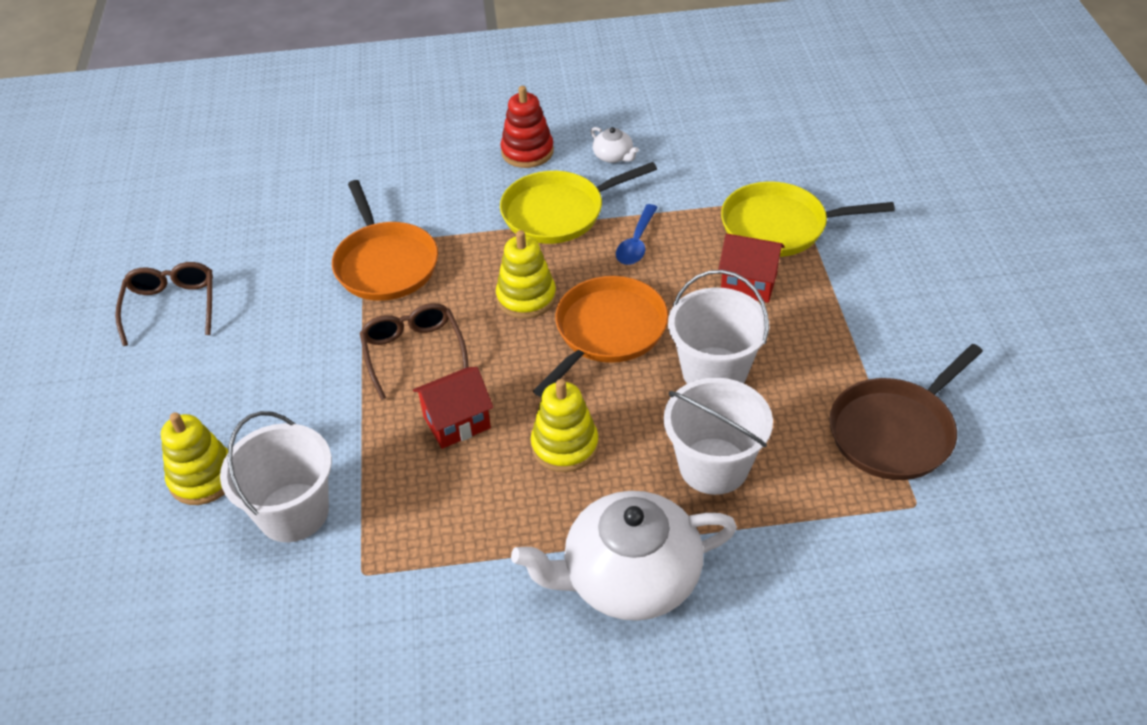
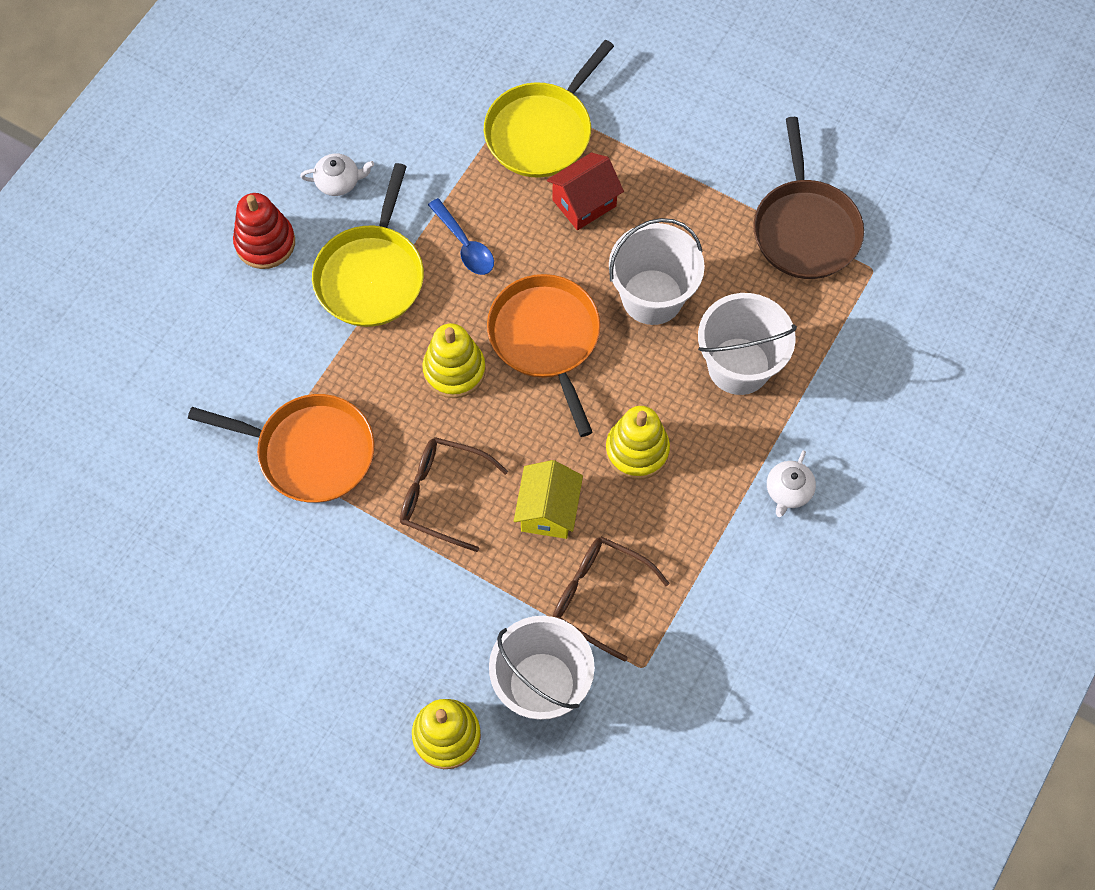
camera: 55 degrees left, 20 degrees up
brown glasses [115,262,213,346] -> brown glasses moved to [553,536,670,662]
red house [413,367,493,449] -> yellow house [514,460,583,539]
white teapot [511,491,737,621] -> white teapot [767,450,816,517], size x0.41

